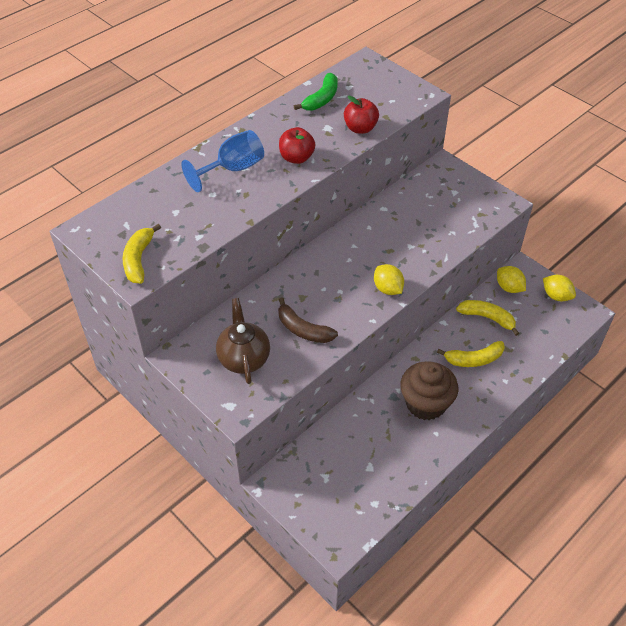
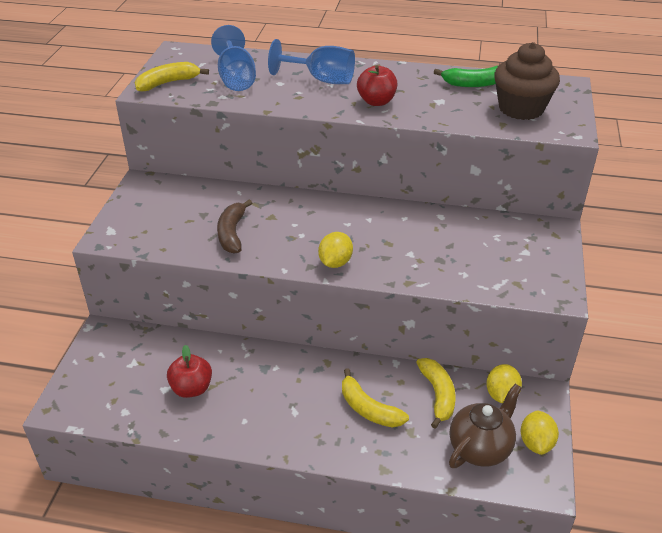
camera: 55 degrees right, 10 degrees down
brown teapot [216,298,270,384] -> brown teapot moved to [449,384,522,468]
red apple [344,95,379,134] -> red apple moved to [167,345,212,398]
brown cupcake [400,361,458,420] -> brown cupcake moved to [494,42,560,120]
none -> blue goblet [211,25,256,91]

